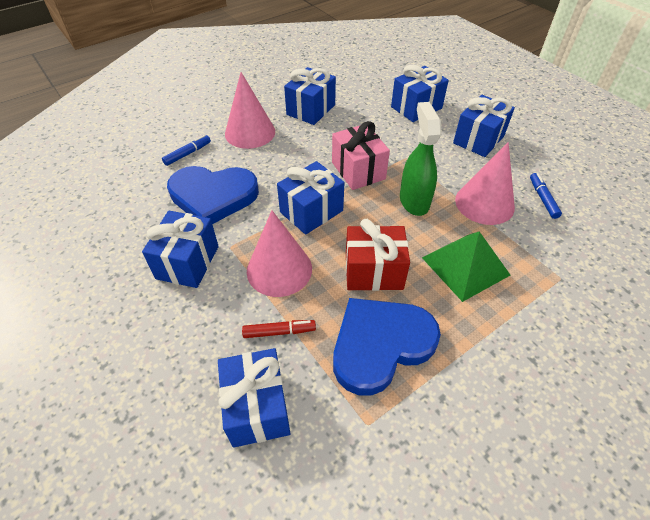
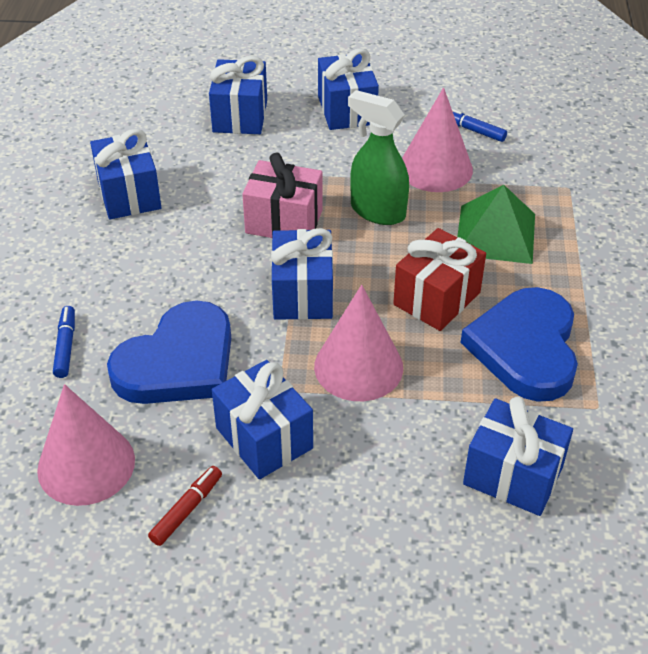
camera: 50 degrees left, 5 degrees down
pink cone [225,72,275,149] -> pink cone moved to [37,384,135,506]
red marker [242,320,316,338] -> red marker moved to [148,466,222,546]

